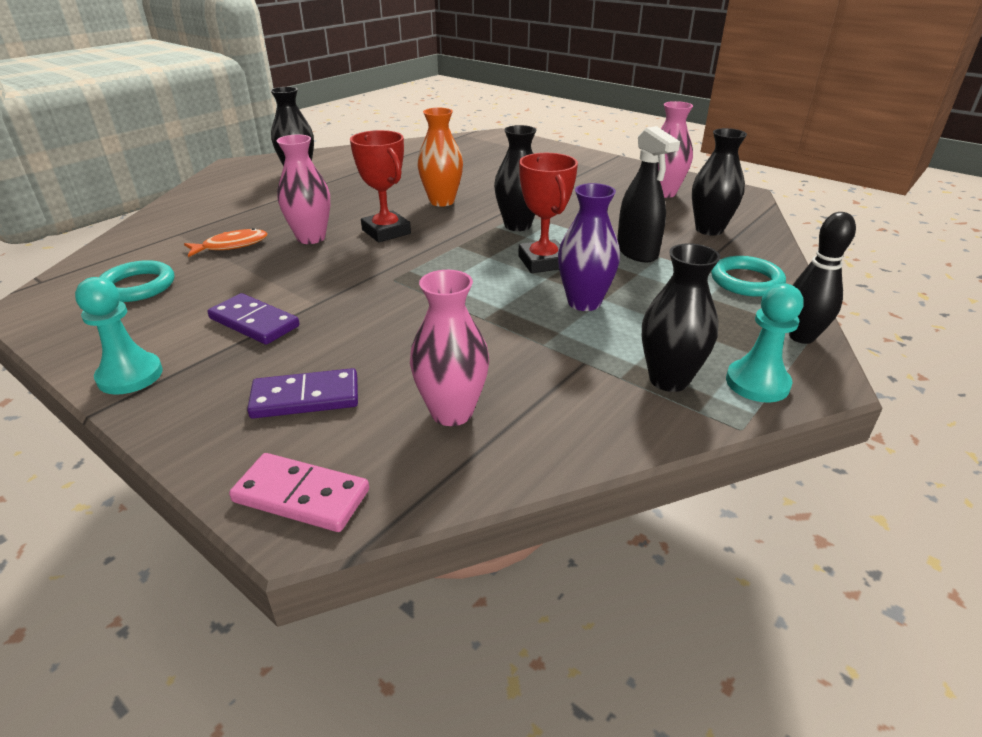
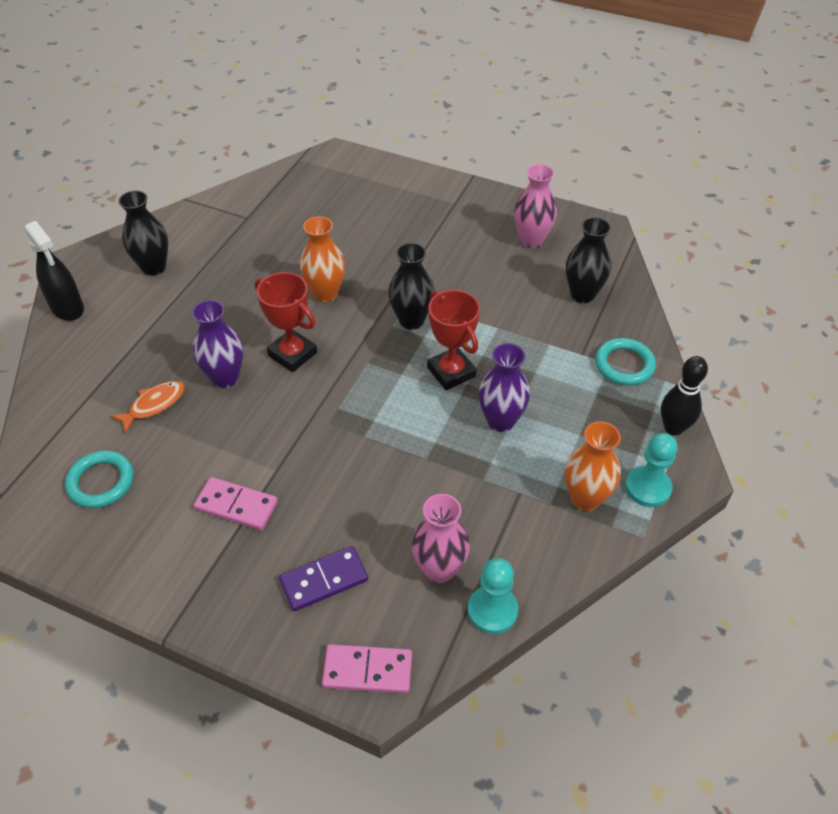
camera: 15 degrees left, 15 degrees up
turquoise pawn [75,277,163,395] -> turquoise pawn moved to [468,558,518,634]
purple domino [207,293,300,345] -> pink domino [193,477,278,531]
pink vase [277,135,330,244] -> purple vase [192,300,243,388]
black spray bottle [617,126,680,262] -> black spray bottle moved to [24,221,84,321]
black vase [642,243,720,392] -> orange vase [565,421,621,511]

